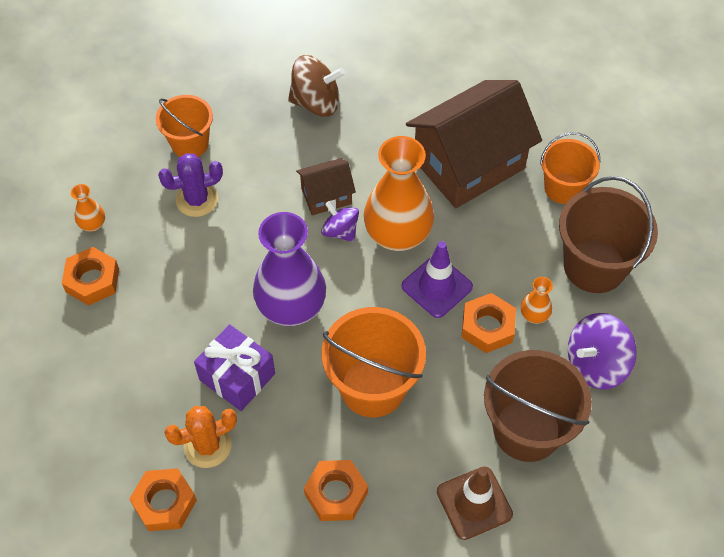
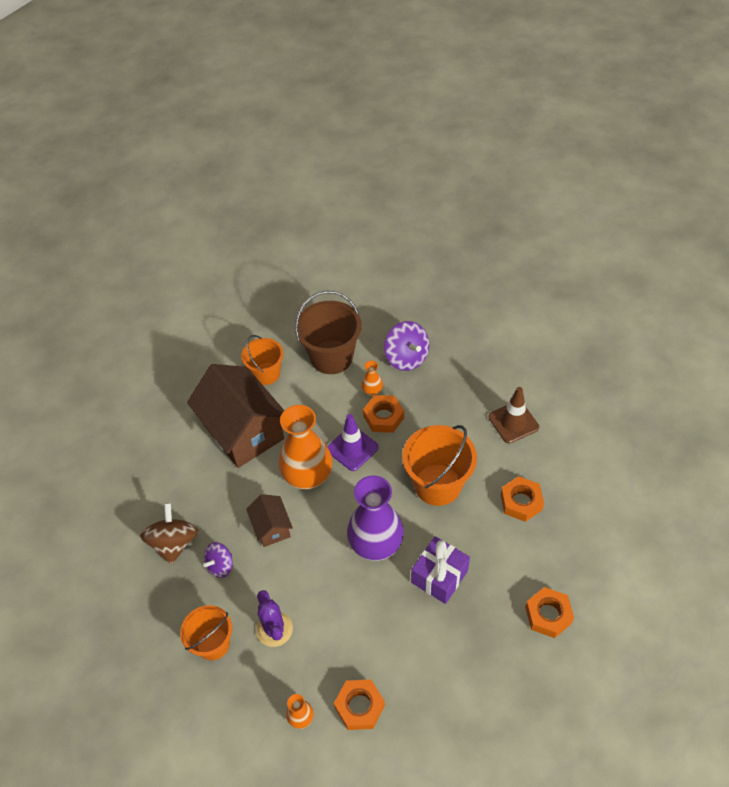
camera: 90 degrees left, 5 degrees down
orange cactus [164,406,237,468] -> none
purple spinning top [321,201,359,242] -> purple spinning top moved to [203,542,233,578]
brown bucket [484,350,592,462] -> none

